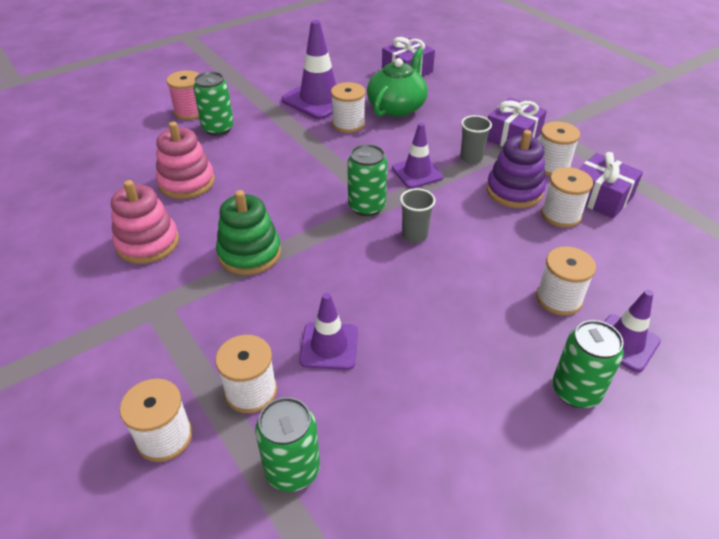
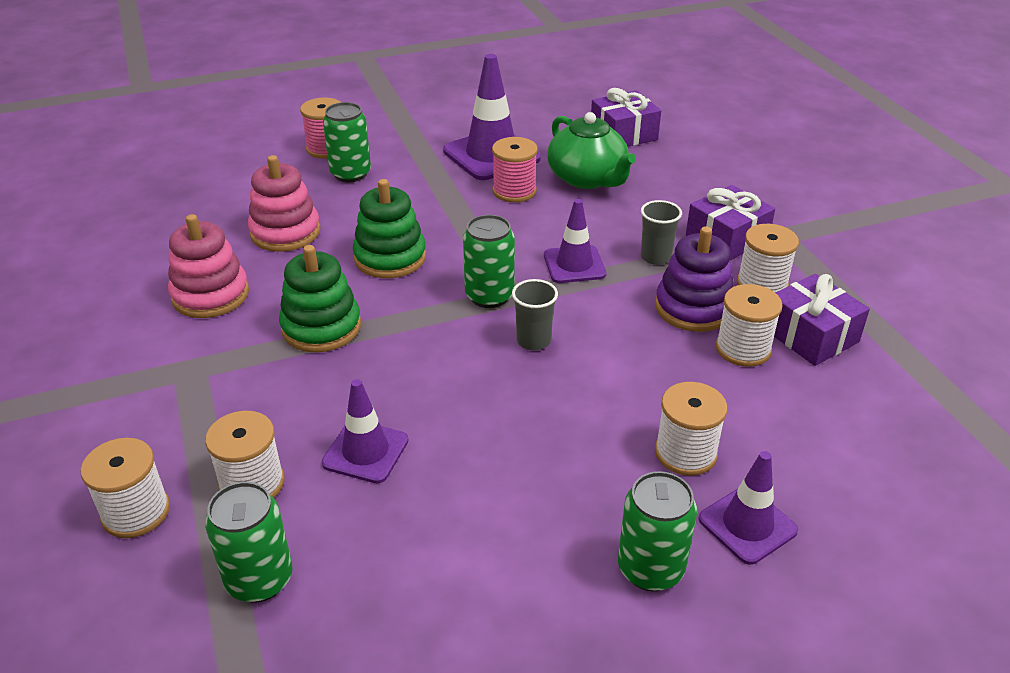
camera: 15 degrees right, 5 degrees down
white spool [331,82,366,133] -> pink spool [492,137,538,202]
green teapot [367,48,428,117] -> green teapot turned 105 degrees clockwise [547,112,636,189]
none -> green stacking toy [353,179,426,278]

